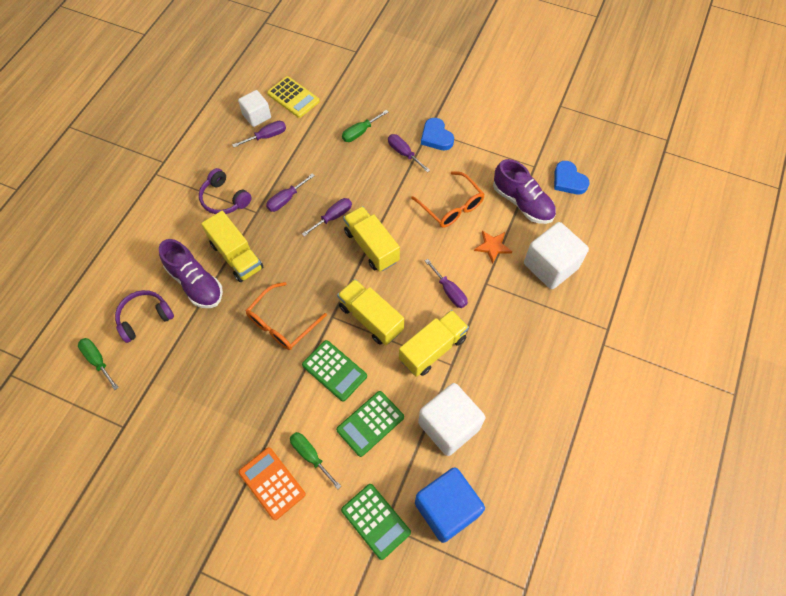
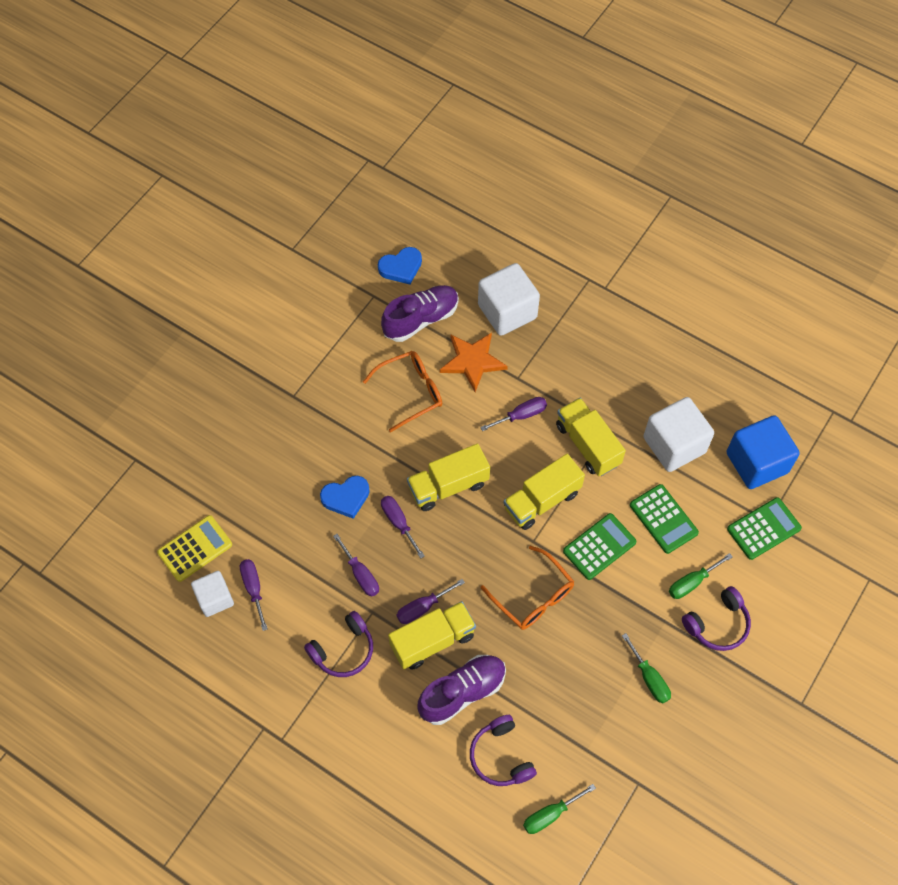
camera: 80 degrees left, 0 degrees up
orange calculator [239,447,306,520] -> purple headphones [682,586,751,651]
green screwdriver [342,110,388,142] -> green screwdriver moved to [622,633,671,704]
purple screwdriver [388,134,430,172] -> purple screwdriver moved to [397,579,465,624]
blue heart [421,118,454,150] -> blue heart moved to [320,476,370,519]
orange star [474,231,512,264] -> orange star [440,332,508,392], size x1.58

